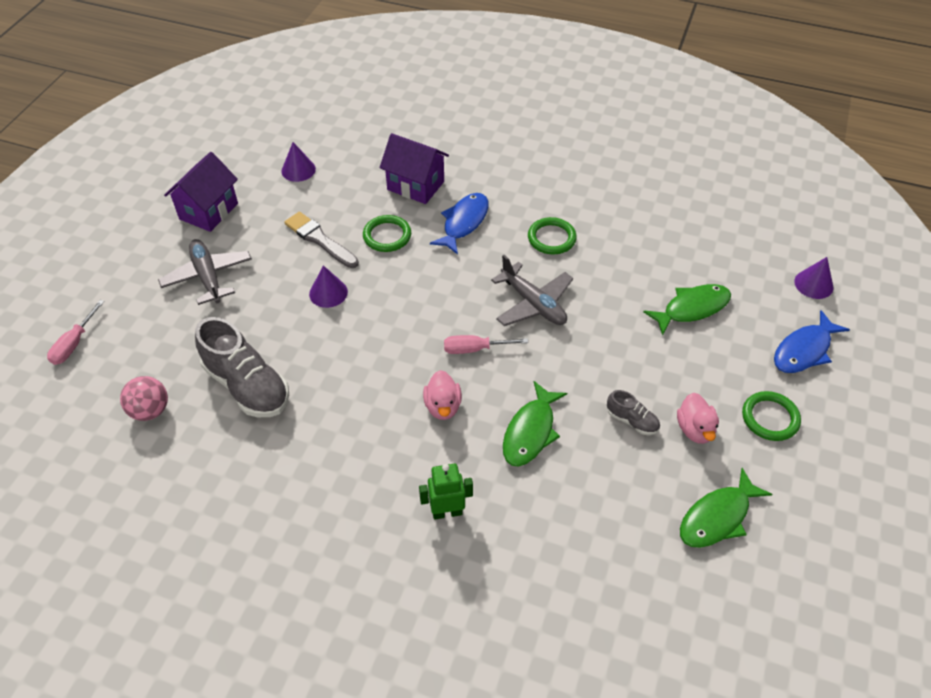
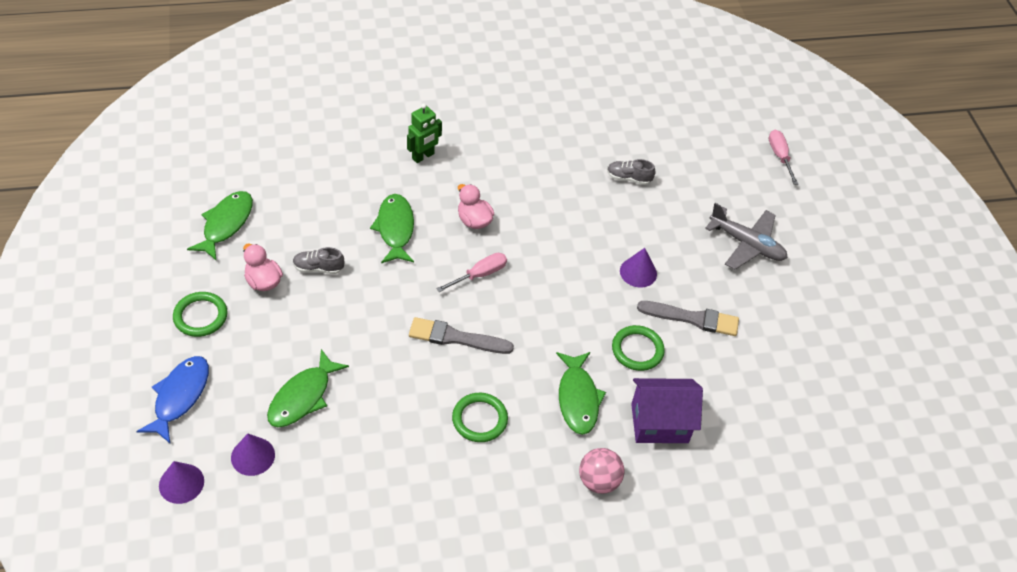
camera: 145 degrees right, 0 degrees up
pink ball [120,376,168,421] -> pink ball moved to [579,448,624,494]
purple house [164,152,238,232] -> none
grey shoe [195,317,289,417] -> grey shoe [607,159,655,185], size x0.48
purple cone [281,142,316,182] -> purple cone moved to [231,434,275,476]
blue fish [430,193,489,255] -> green fish [556,352,606,435]
grey plane [491,255,573,326] -> grey brush [409,317,514,354]

